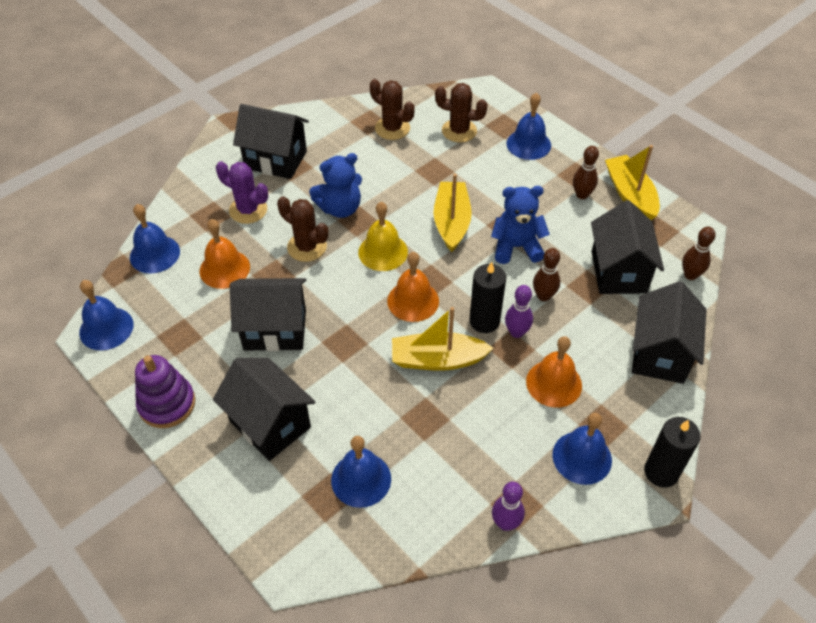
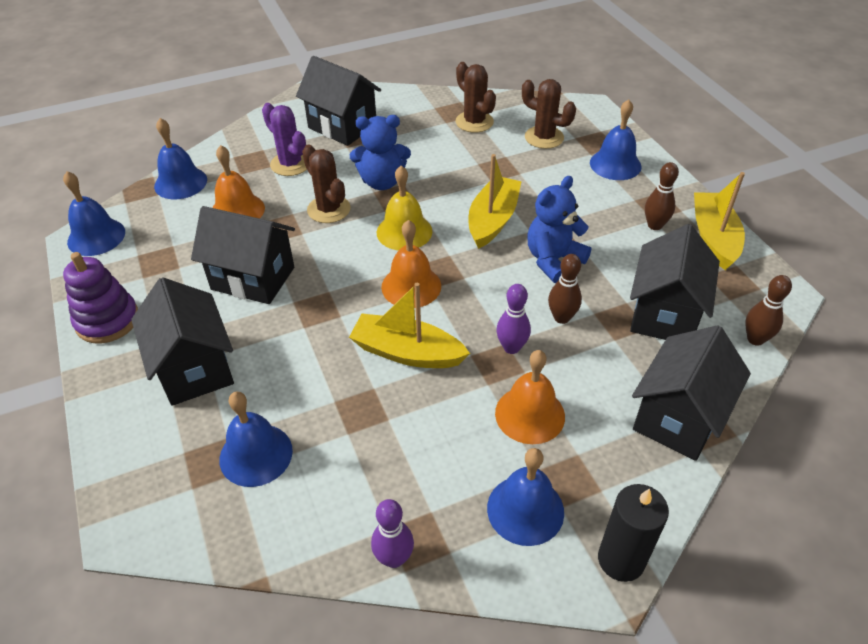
camera: 20 degrees right, 5 degrees down
black candle [469,262,506,333] -> none
blue teddy bear [491,186,550,264] -> blue teddy bear turned 60 degrees counterclockwise [527,176,591,283]

